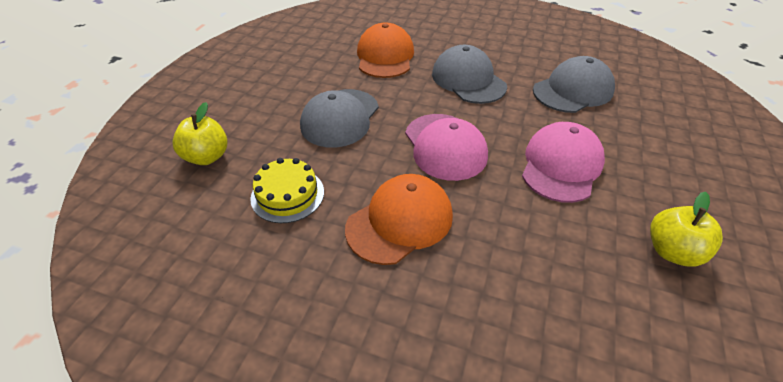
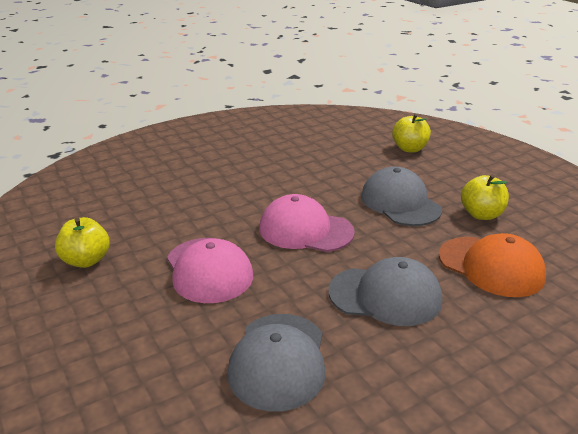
camera: 130 degrees right, 15 degrees down
yellow cake [250,158,324,223] -> none
orange cap [345,174,453,265] -> none
none -> yellow apple [461,174,509,220]

